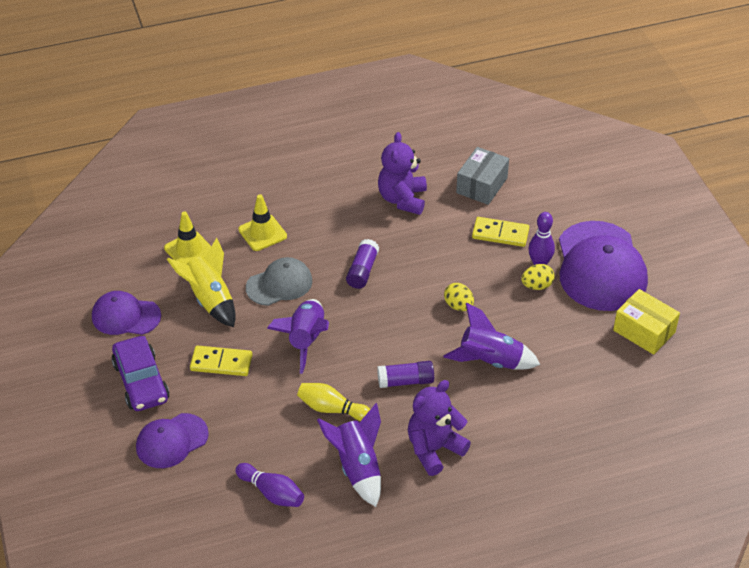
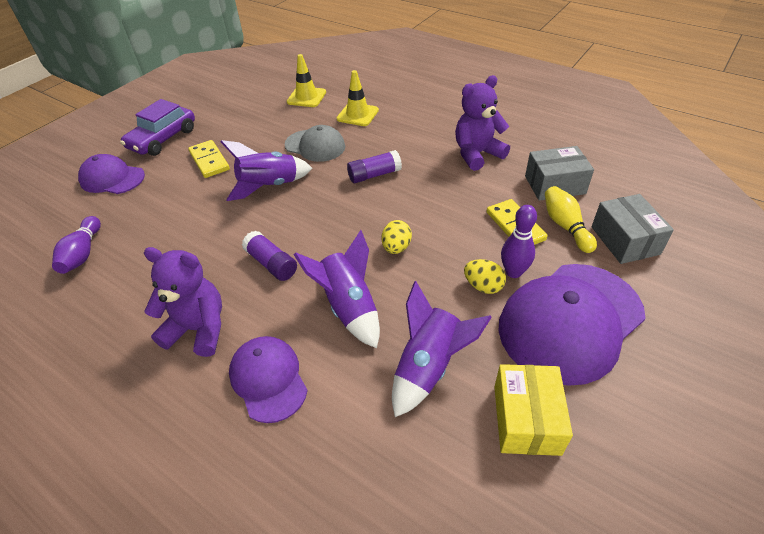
camera: 55 degrees right, 0 degrees up
purple cap [92,291,161,335] -> purple cap moved to [229,336,308,423]
yellow rocket [167,238,236,327] -> none
yellow bowling pin [297,383,370,421] -> yellow bowling pin moved to [545,186,597,253]
purple rocket [317,403,381,507] -> purple rocket moved to [392,281,492,417]
none -> grey box [592,194,674,264]

